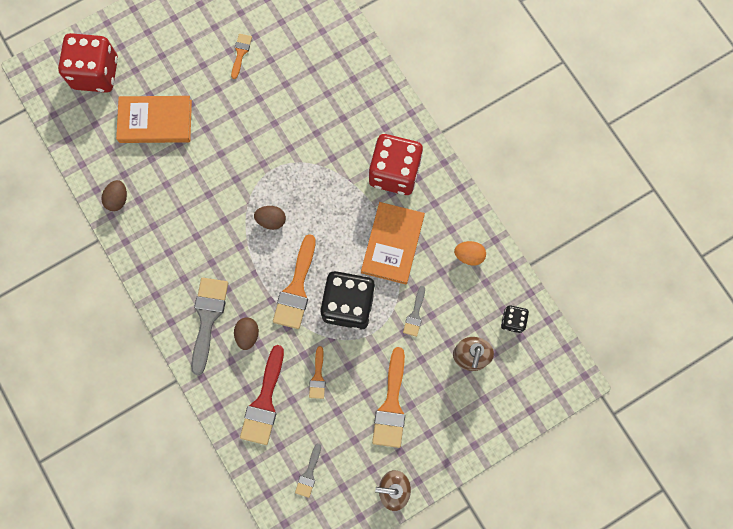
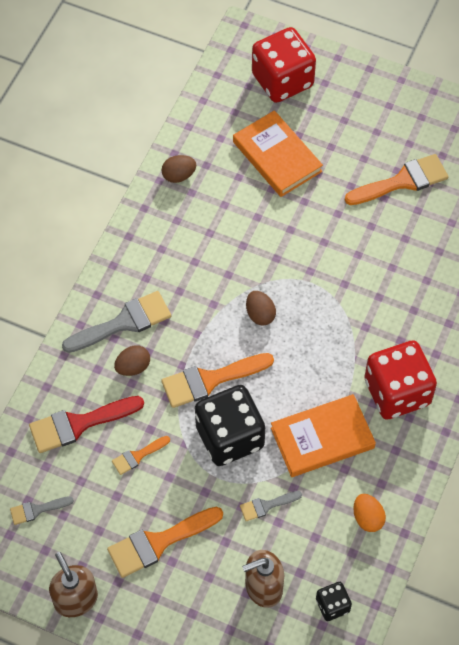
camera: 55 degrees right, 15 degrees down
orange brush [231,34,252,79] -> orange brush [345,154,448,205], size x1.88

